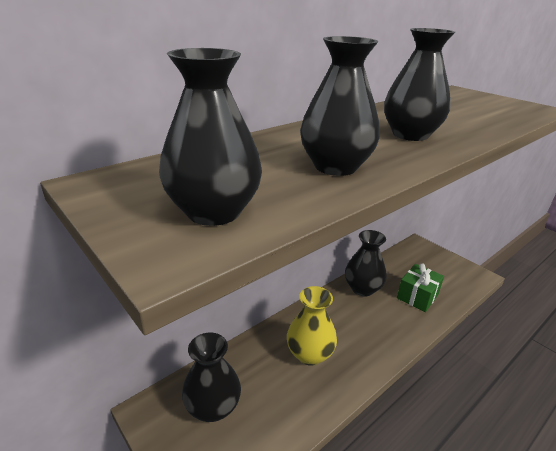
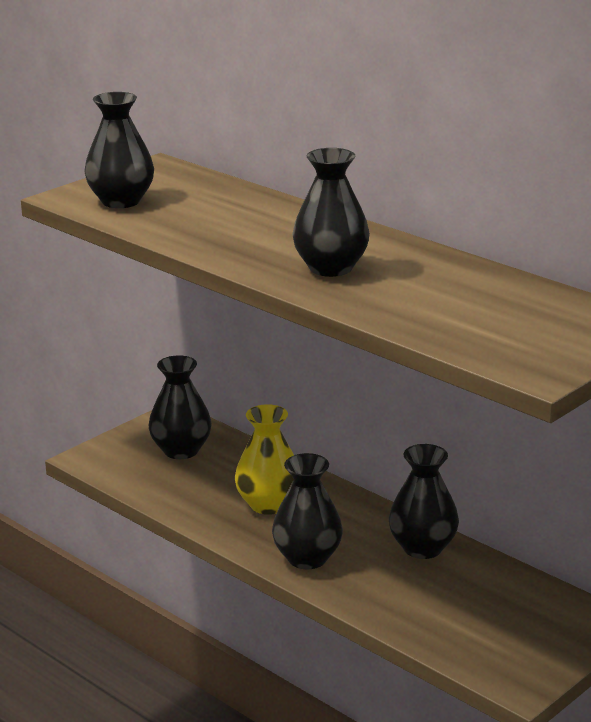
camera: 85 degrees right, 5 degrees down
black vase [300,36,380,176] -> black vase moved to [272,453,343,569]
green gift [397,264,444,312] -> none

